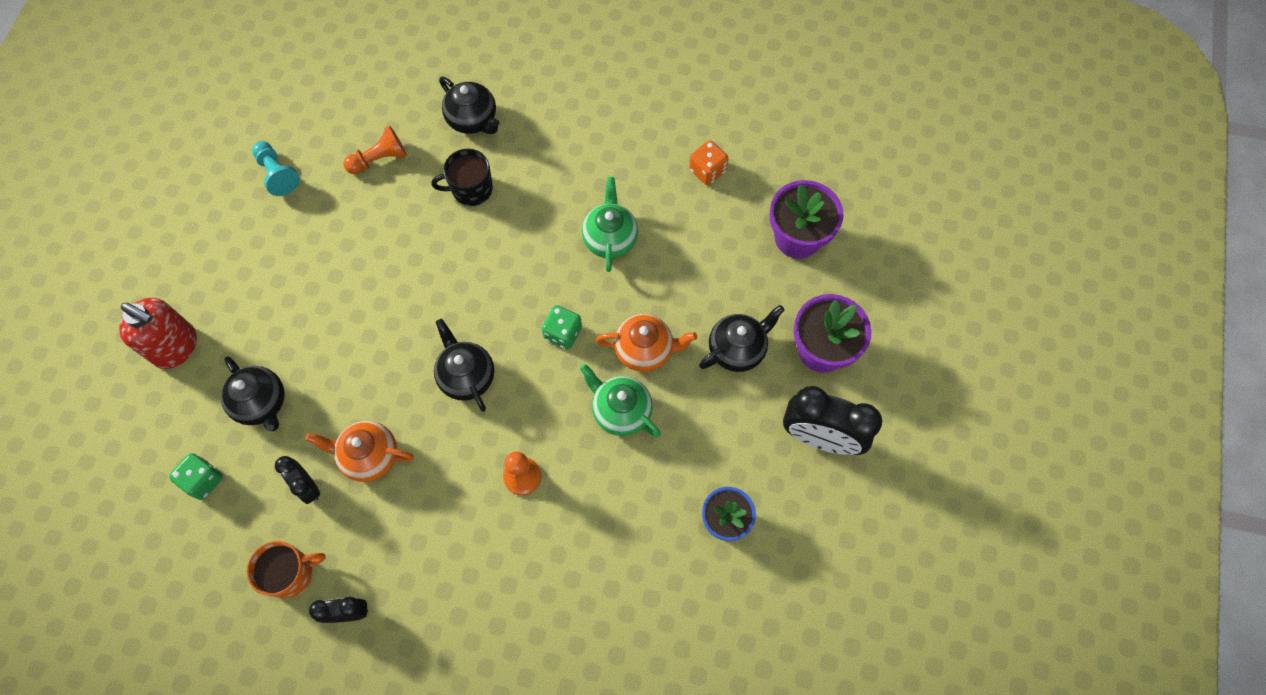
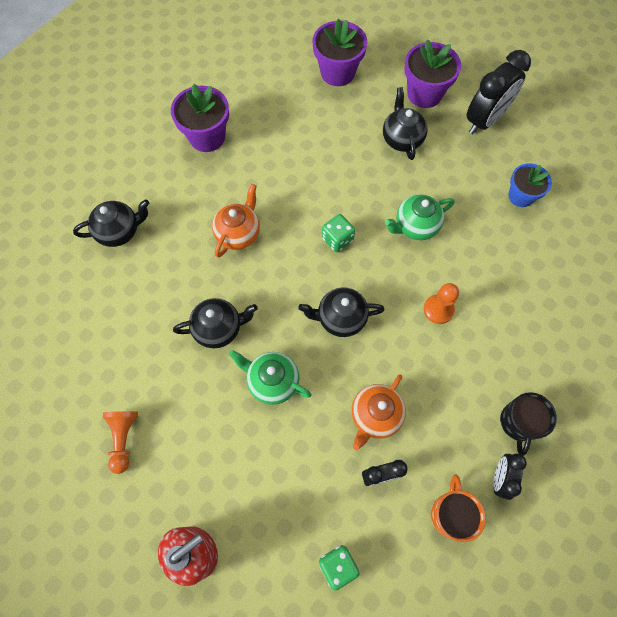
camera: 65 degrees left, 0 degrees up
black teapot [221,357,285,431] -> black teapot moved to [173,298,258,348]
turquoise pawn [252,141,300,196] -> none
orange pawn [344,125,407,174] -> orange pawn moved to [103,411,138,474]
black mug [431,149,493,206] -> black mug moved to [500,392,557,456]
green teapot [582,177,638,272] -> green teapot moved to [229,350,312,405]
orange teapot [596,314,697,372] -> orange teapot moved to [212,184,260,258]
orange dice [689,141,729,185] -> none
none -> purple flower pot [171,84,229,152]

